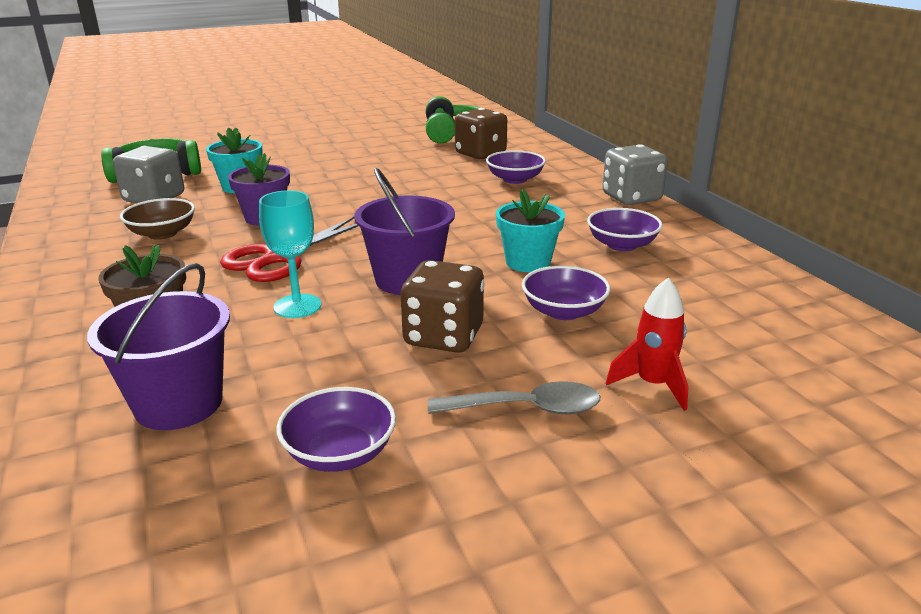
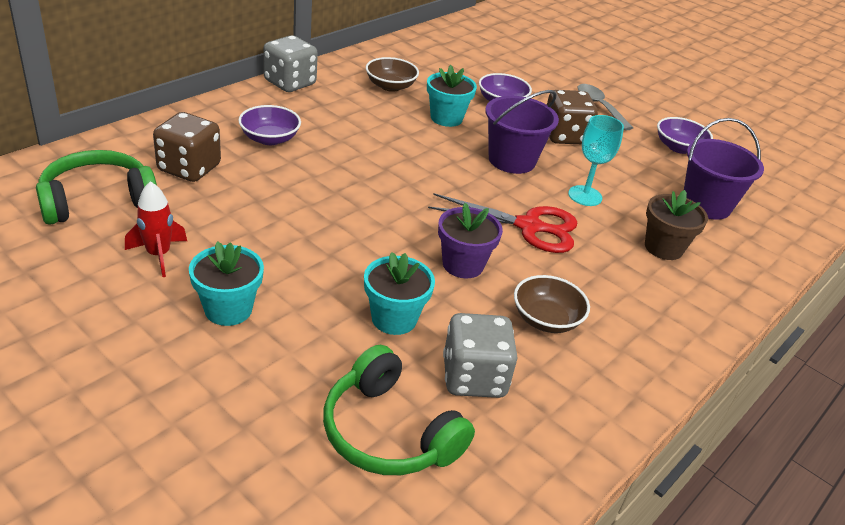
camera: 120 degrees left, 10 degrees up
purple bowl [587,208,663,251] -> brown bowl [366,57,419,92]
red rocket [606,277,689,411] -> red rocket moved to [125,181,187,277]
none -> turquoise flower pot [189,241,264,326]

